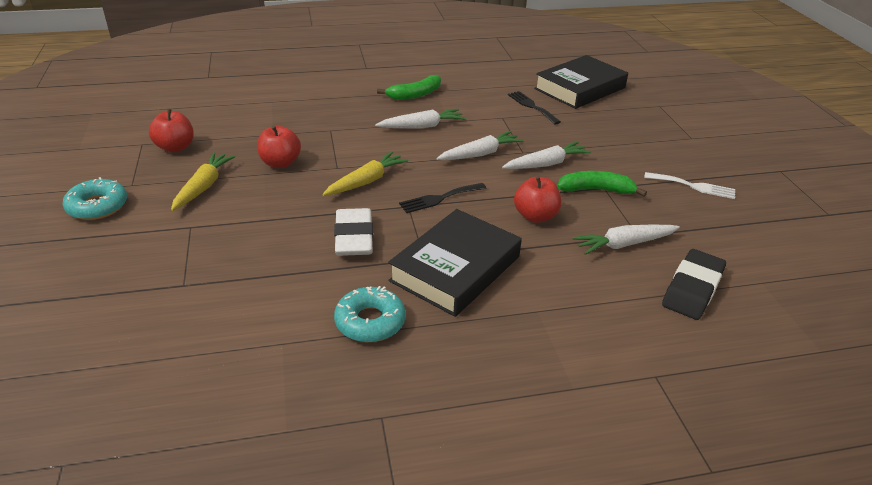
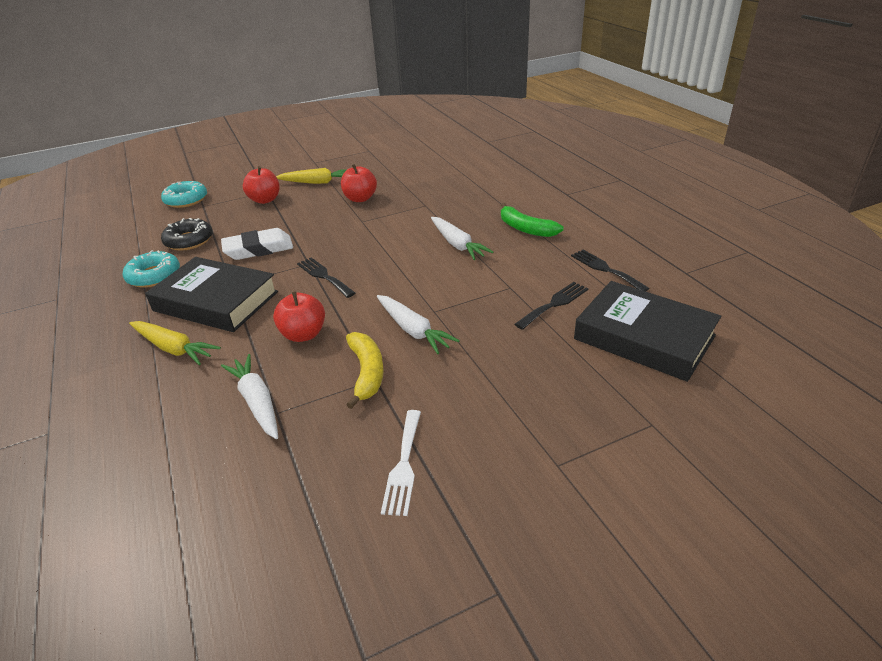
camera: 80 degrees right, 0 degrees up
turquoise donut [63,177,127,220] -> turquoise donut moved to [161,181,207,208]
red apple [149,109,194,152] -> red apple moved to [243,166,280,204]
yellow carrot [323,151,408,196] -> yellow carrot moved to [129,321,221,365]
white carrot [437,131,524,160] -> none
green banana [557,171,647,196] -> yellow banana [346,332,384,409]
black eraser [662,249,726,320] -> none
none -> black donut [161,218,213,251]
none -> black fork [571,250,650,292]

